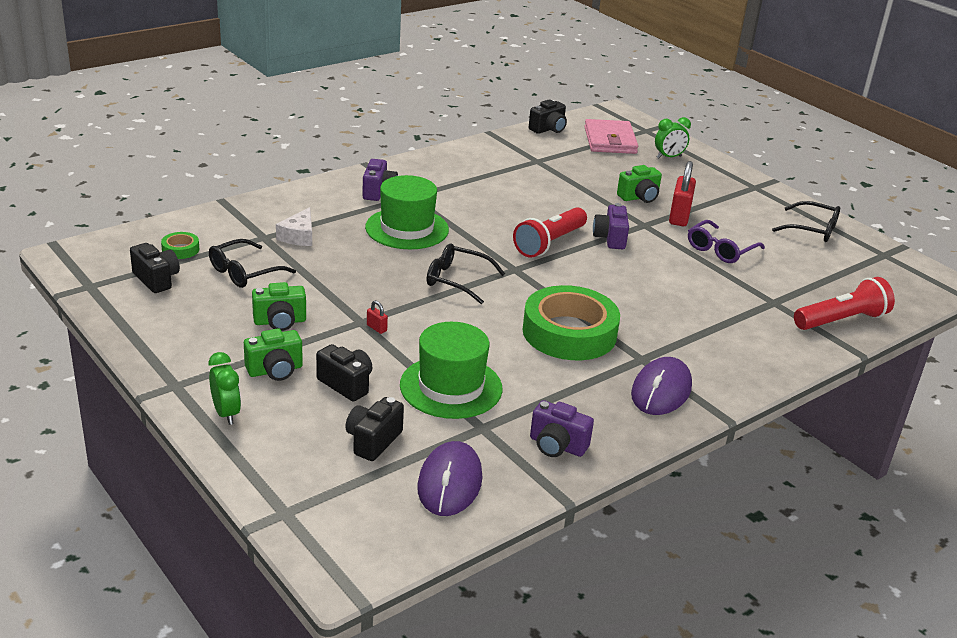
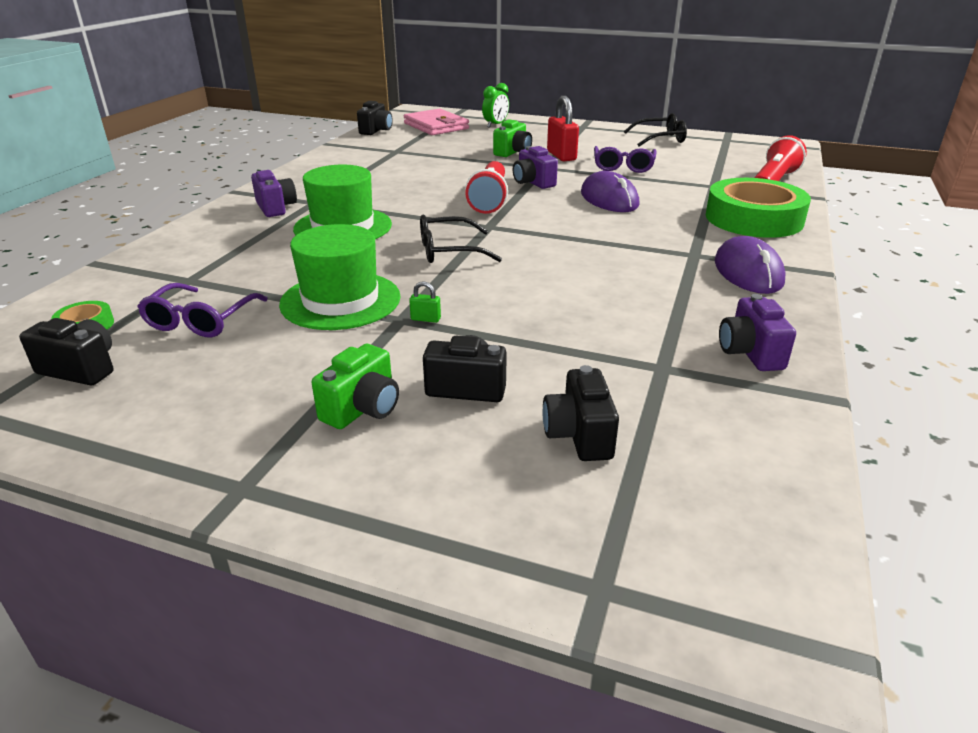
camera: 30 degrees left, 0 degrees up
black glasses [209,239,296,288] -> purple glasses [137,283,268,337]
green clock [209,352,241,425] -> none
green camera [252,282,306,331] -> none
white cheese [276,207,312,246] -> none
red padlock [367,300,388,334] -> green padlock [409,281,441,323]
green hat [400,322,503,419] -> green hat moved to [279,224,401,330]
purple mouse [417,441,483,516] -> purple mouse moved to [581,171,640,212]
green tape [523,285,620,360] -> green tape moved to [706,178,811,238]
purple camera [530,400,594,457] -> purple camera turned 90 degrees clockwise [719,294,796,371]

